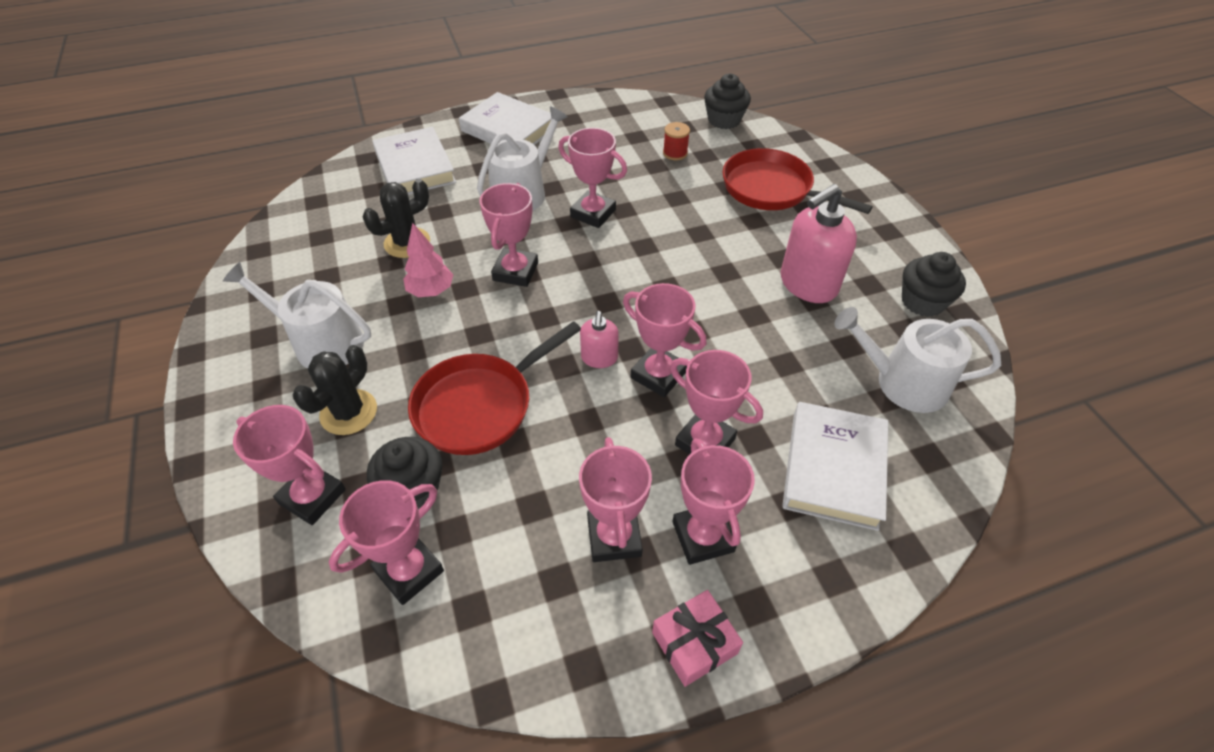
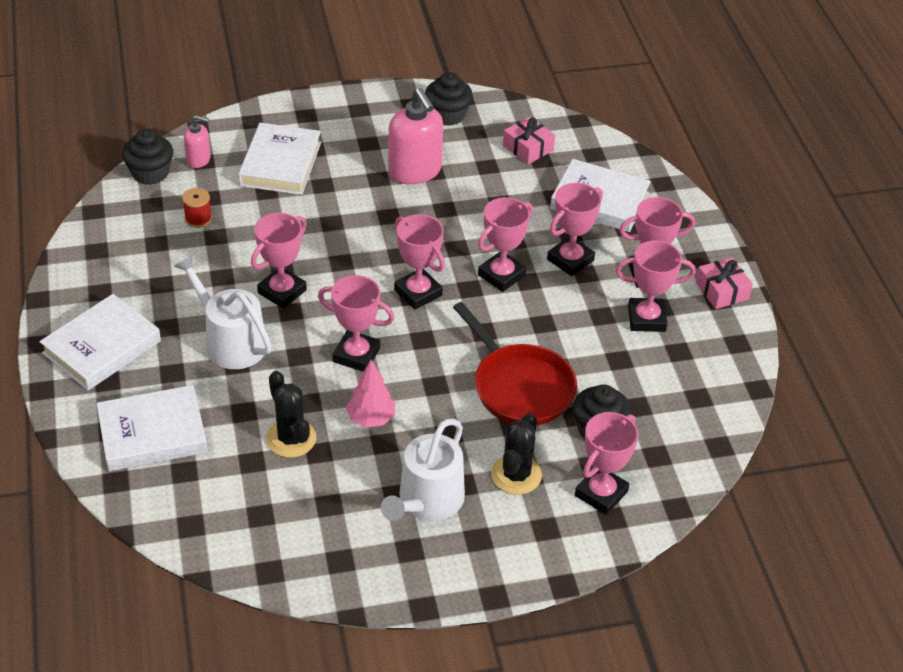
camera: 85 degrees left, 5 degrees down
black cactus [292,345,377,435] -> black cactus turned 75 degrees clockwise [491,413,542,495]
pink trophy [329,480,444,605] -> pink trophy moved to [394,214,445,310]
pink soap dispenser [580,311,619,368] -> pink soap dispenser moved to [184,115,211,168]
red pan [723,148,873,214] -> white book [238,123,321,195]
white watering can [834,307,1001,413] -> pink gift [503,116,555,164]

